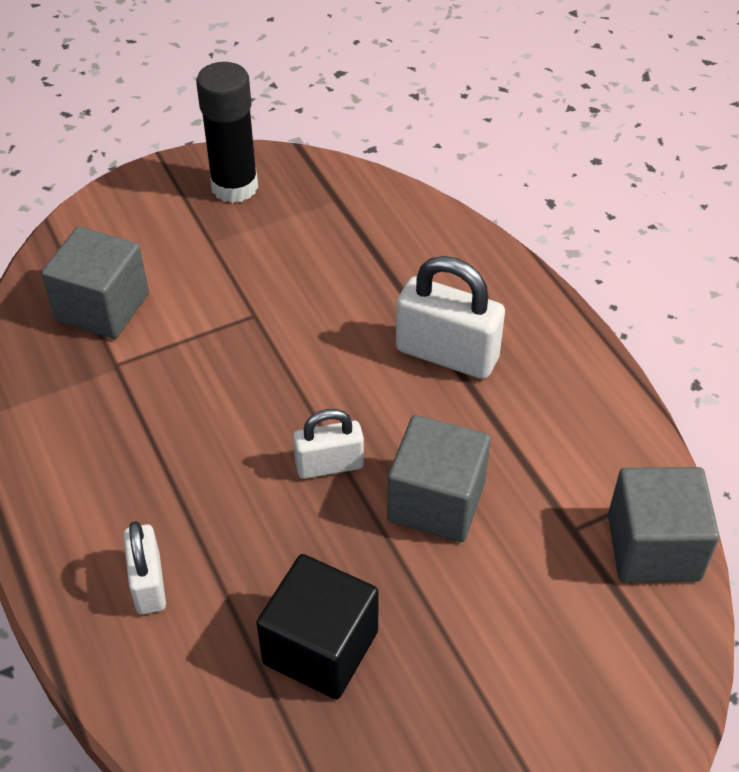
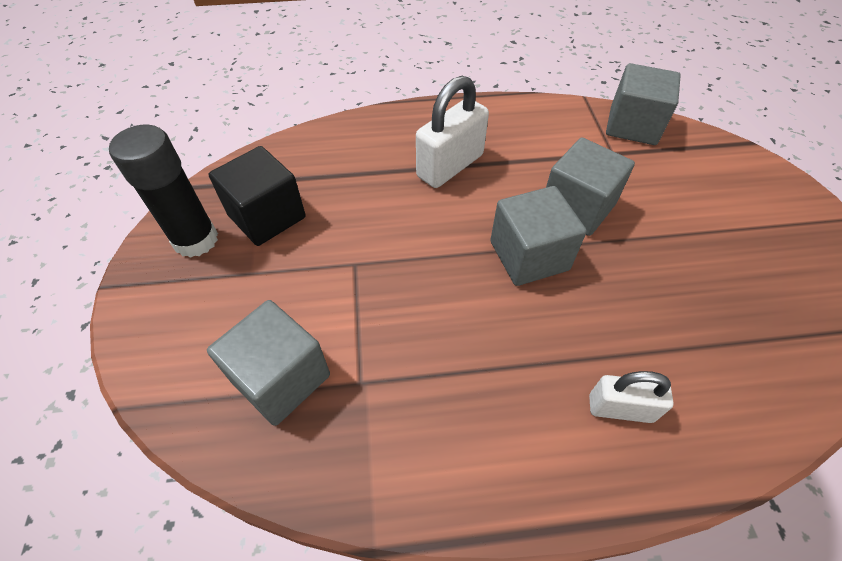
camera: 70 degrees left, 5 degrees up
black cube [256,554,379,700] -> black cube moved to [208,146,306,246]
white padlock [293,409,364,479] -> grey cube [490,186,587,286]

